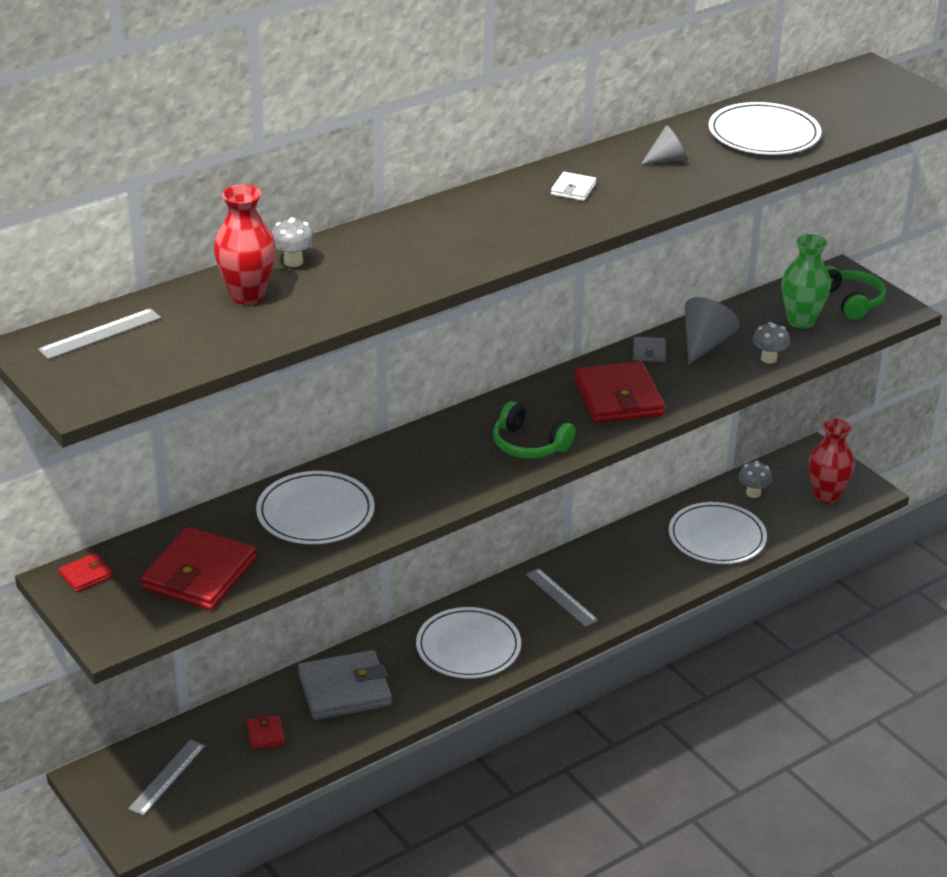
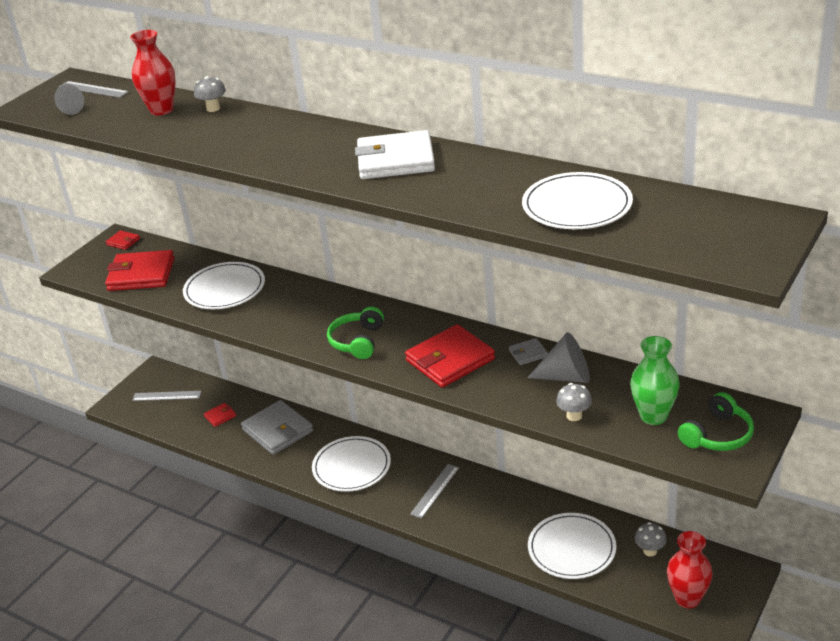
camera: 70 degrees right, 0 degrees up
white wallet [551,172,596,201] -> white wallet [355,130,435,179], size x2.19
grey cone [641,125,687,164] -> grey cone moved to [54,84,84,115]

